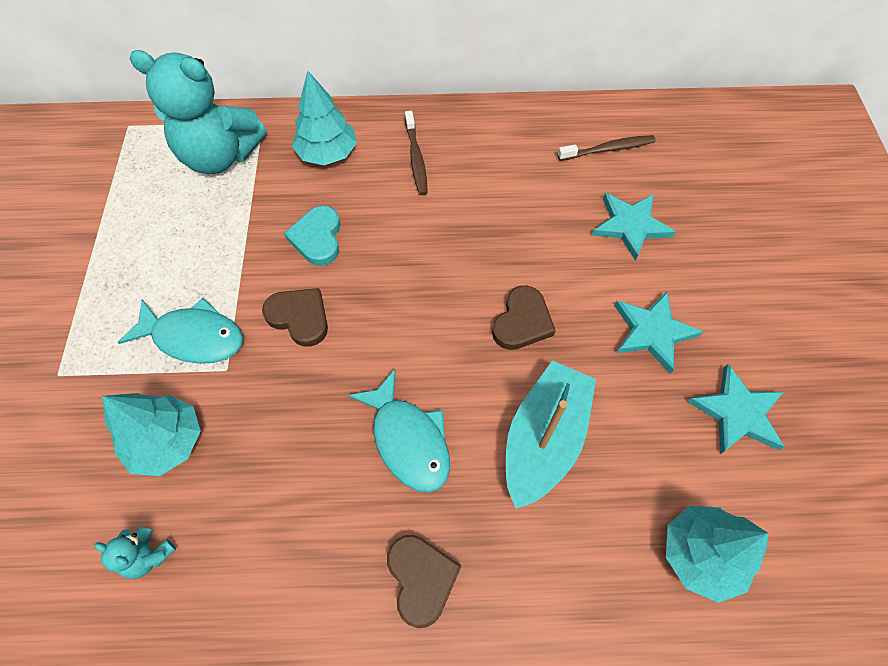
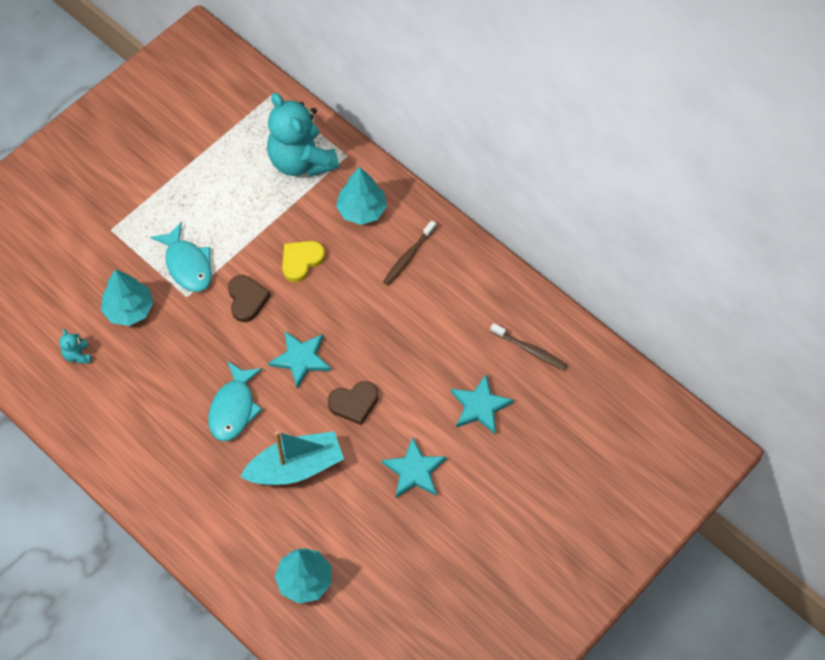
camera: 45 degrees right, 0 degrees up
turquoise heart [284,206,341,266] -> yellow heart [282,241,325,282]
brown heart [387,535,462,628] -> none
turquoise star [688,364,784,454] -> turquoise star moved to [268,331,331,389]

